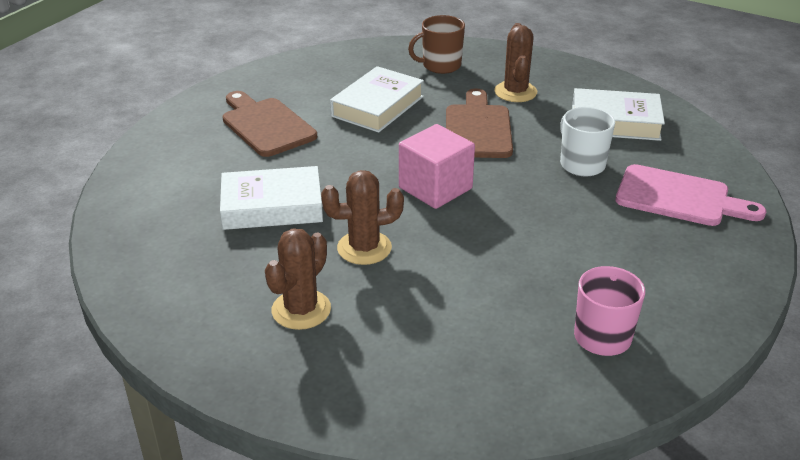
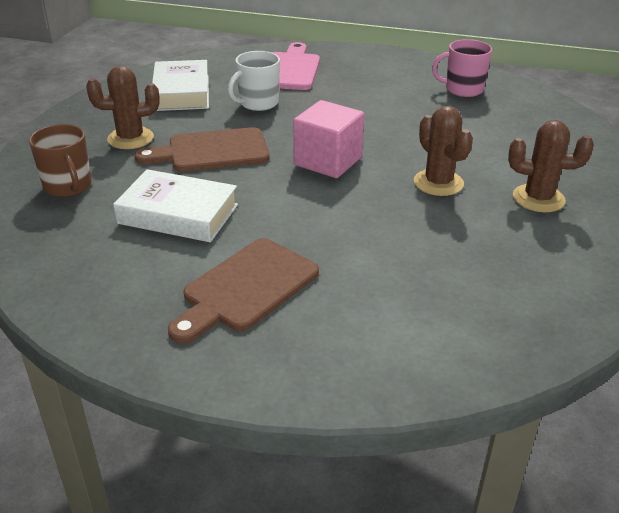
camera: 105 degrees left, 0 degrees up
white book [220,166,323,230] -> none

